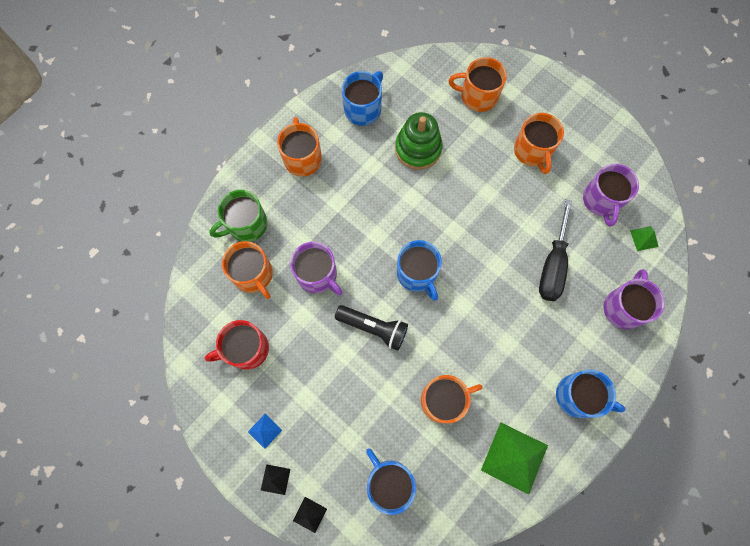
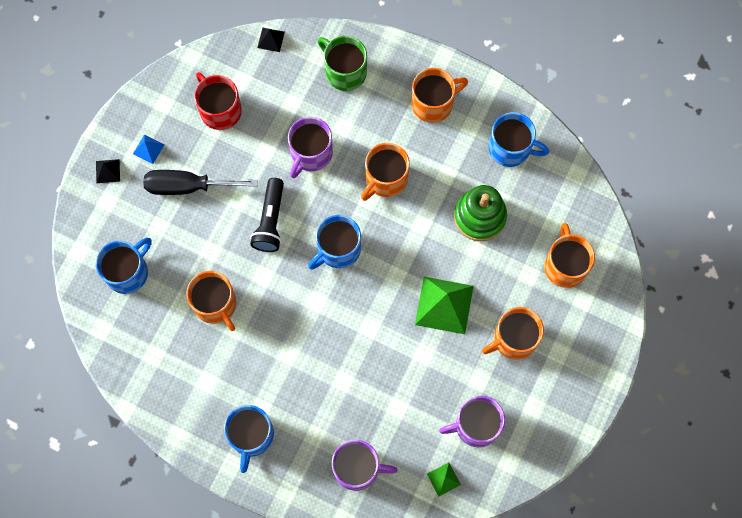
camera: 75 degrees right, 0 degrees up
orange mug [222,241,273,299] -> orange mug moved to [361,143,410,201]
black pyramid [293,497,327,533] -> black pyramid moved to [257,28,285,52]
green pyramid [481,422,548,494] -> green pyramid moved to [415,277,474,334]
black screwdriver [539,199,573,301] -> black screwdriver moved to [143,170,257,195]

